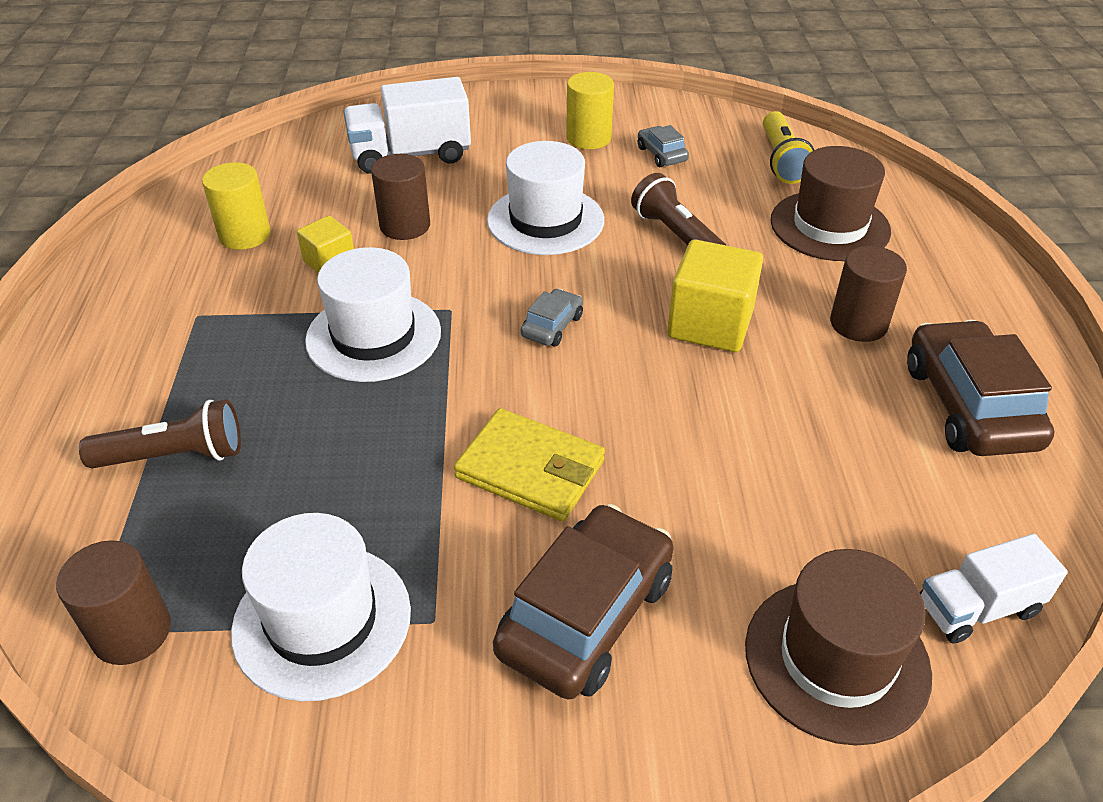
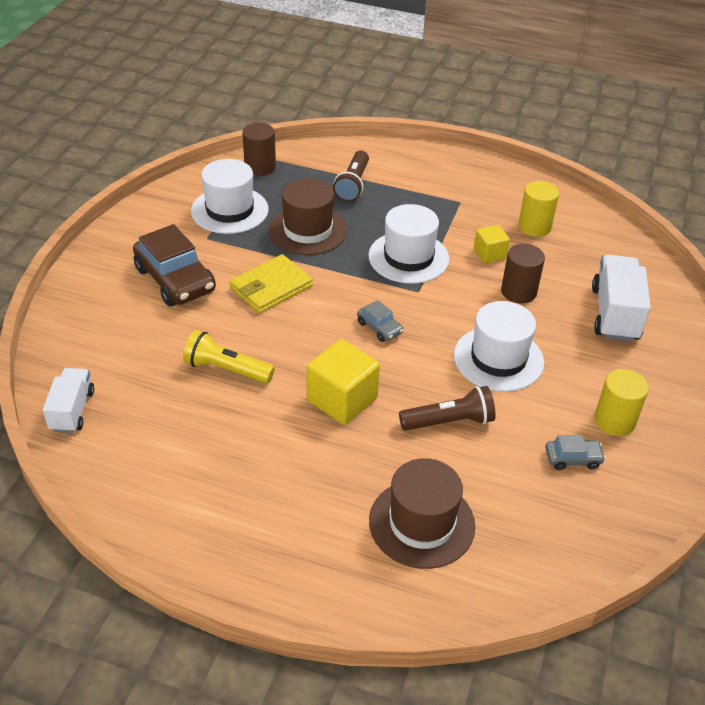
camera: 110 degrees right, 0 degrees up
brown hat [745,549,932,745] -> brown hat moved to [269,178,347,255]
yellow flashlight [763,111,814,184] -> yellow flashlight moved to [183,330,275,384]
brown cylinder [830,246,907,342] -> none
brown car [907,320,1055,456] -> none

